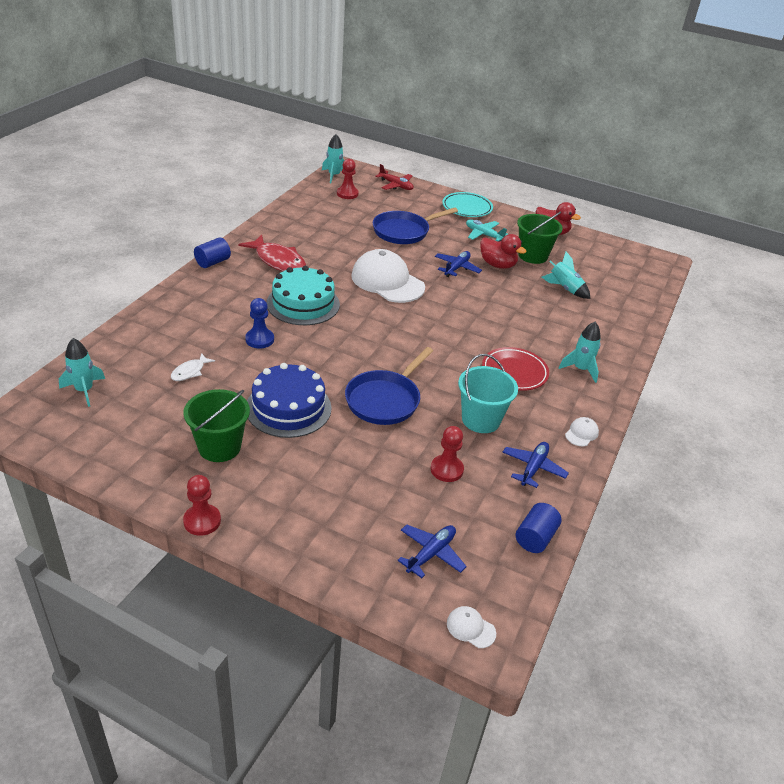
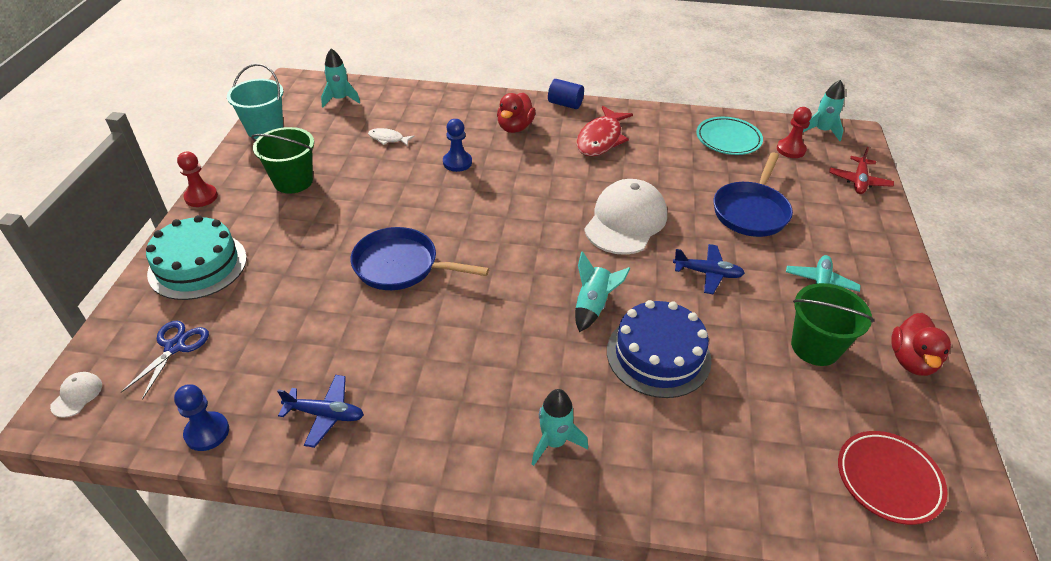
camera: 75 degrees right, 5 degrees up
blue cake [247,363,331,438] -> blue cake moved to [607,300,712,398]
turquoise cake [267,266,340,325] -> turquoise cake moved to [146,215,247,300]
blue pan [373,208,458,244] -> blue pan turned 105 degrees counterclockwise [713,152,793,237]
blue plane [397,525,467,578] -> blue scissors [121,321,209,400]
red pawn [431,426,464,482] -> none
turquoise plate [442,192,493,217] -> turquoise plate moved to [696,117,763,155]
turquoise bucket [458,354,518,433] -> turquoise bucket moved to [227,64,283,139]
red duck [480,234,526,269] -> red duck moved to [497,93,536,133]
red plate [482,347,549,391] -> red plate moved to [838,431,948,525]
blue cylinder [516,503,561,553] -> blue pawn [174,385,229,451]
turquoise rocket [542,252,590,299] -> turquoise rocket moved to [575,251,631,332]
white cap [565,417,599,446] -> none

